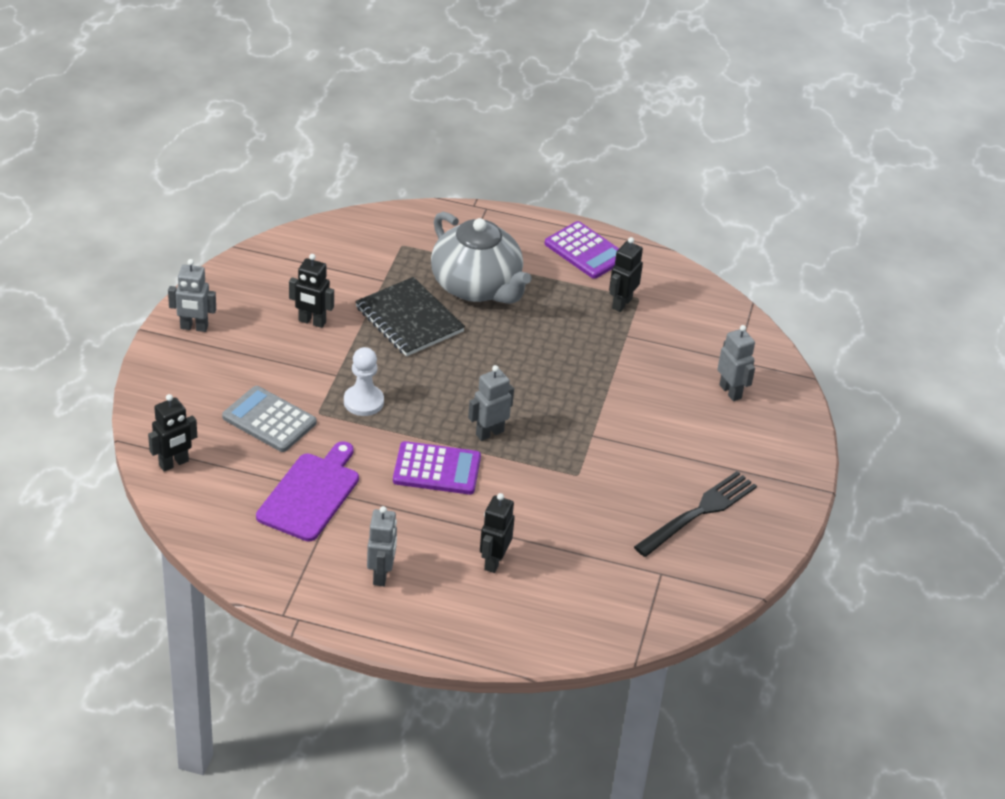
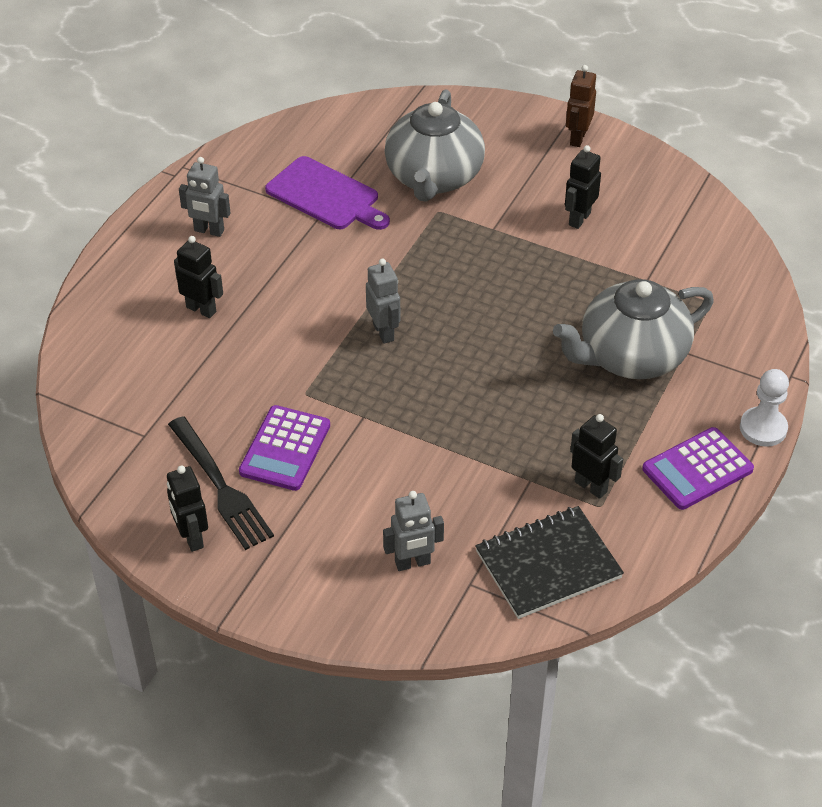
camera: 105 degrees right, 5 degrees up
black robot [148,394,197,472] -> black robot moved to [167,466,208,552]
grey robot [168,259,216,332] -> brown robot [566,65,596,147]
grey calculator [222,386,317,452] -> grey teapot [385,90,485,202]
white pawn [344,347,384,416] -> white pawn moved to [740,369,789,447]
black notebook [355,277,465,357] -> black notebook moved to [475,506,624,619]
purple calculator [393,441,481,495] -> purple calculator moved to [239,405,330,491]

